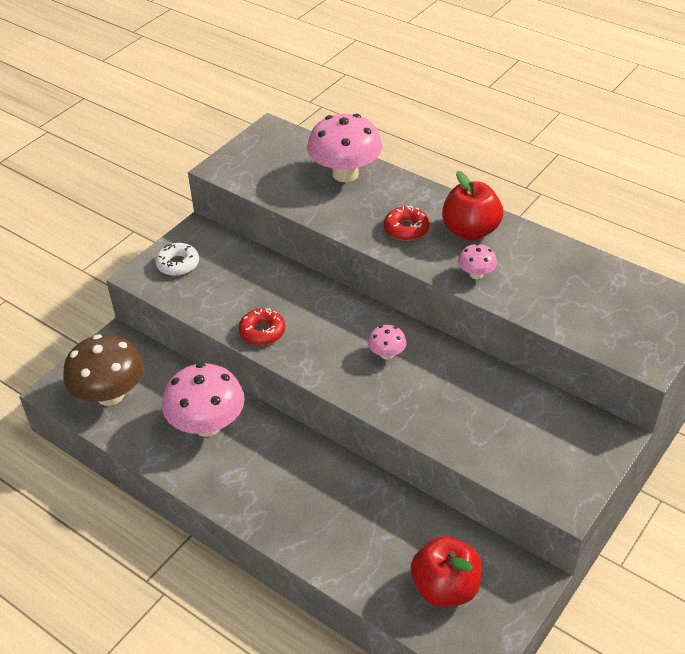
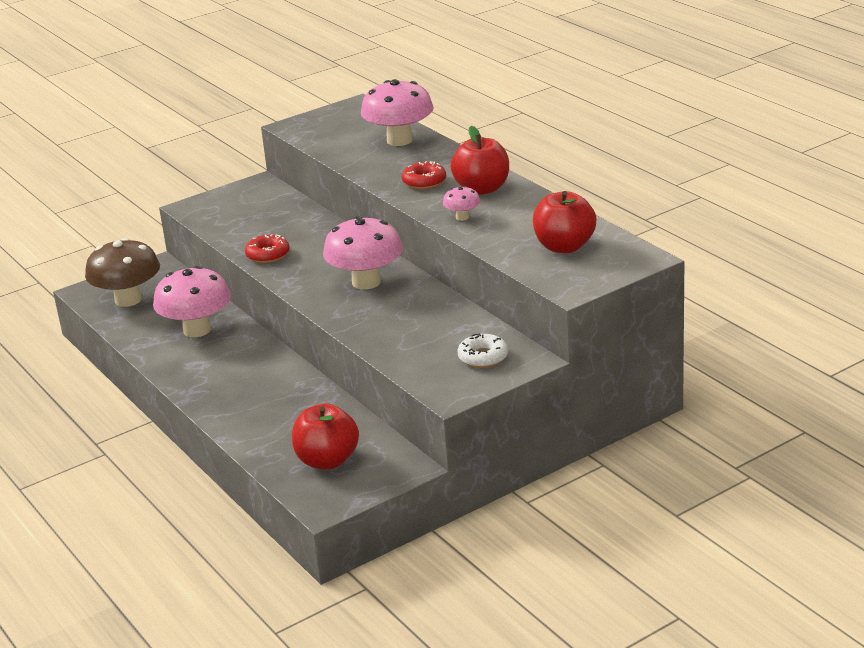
camera: 20 degrees right, 15 degrees down
white donut [155,243,199,276] -> white donut moved to [458,334,508,368]
pink mushroom [368,325,407,360] -> pink mushroom [323,216,403,289], size x2.13
none -> red apple [533,191,596,253]

